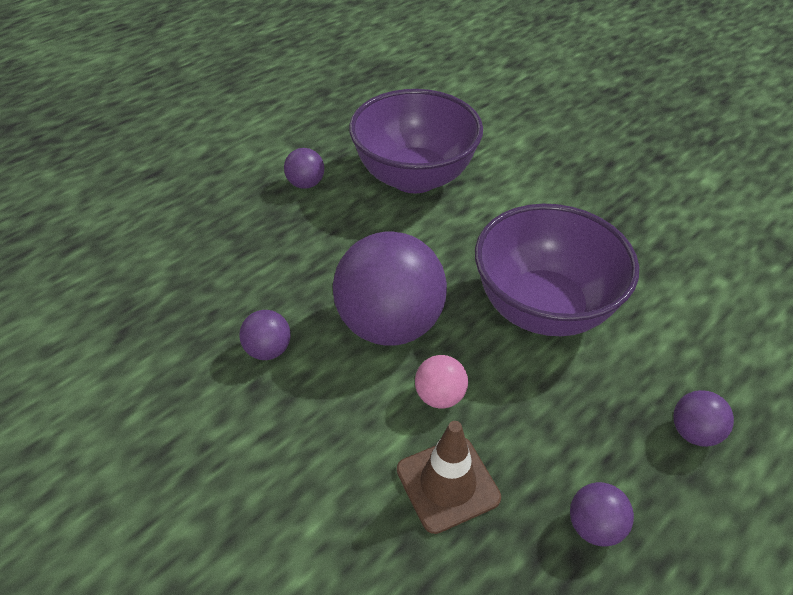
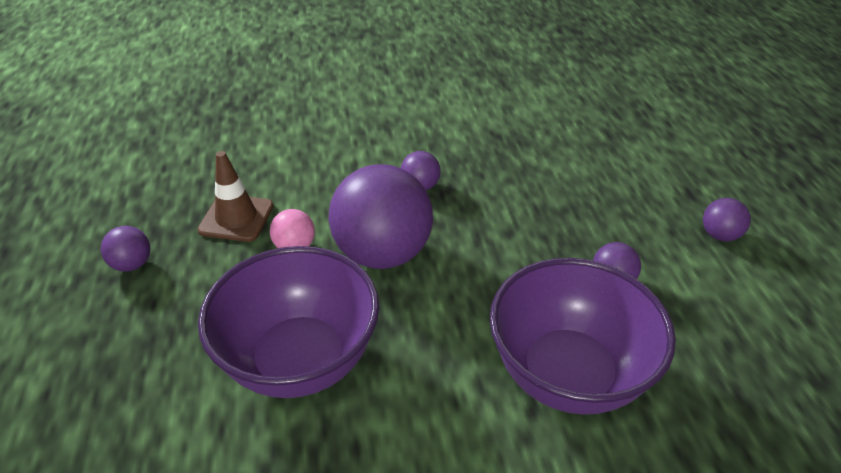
camera: 125 degrees right, 5 degrees down
purple ball [673,390,734,447] -> purple ball moved to [703,198,751,241]

